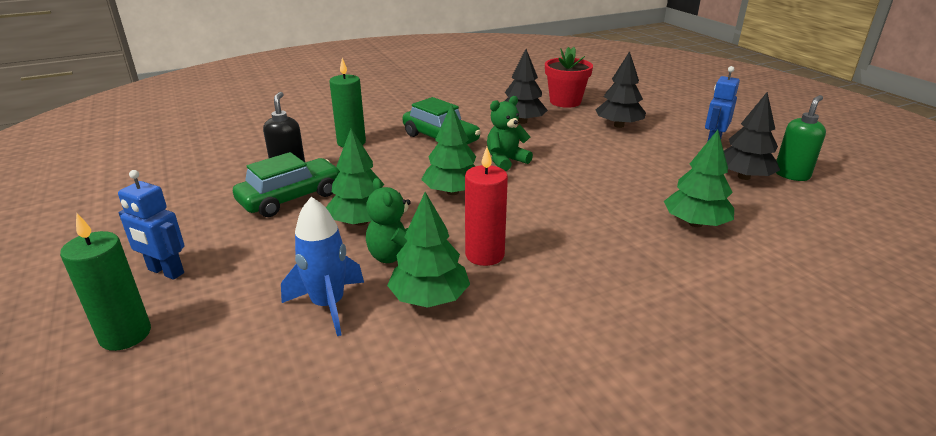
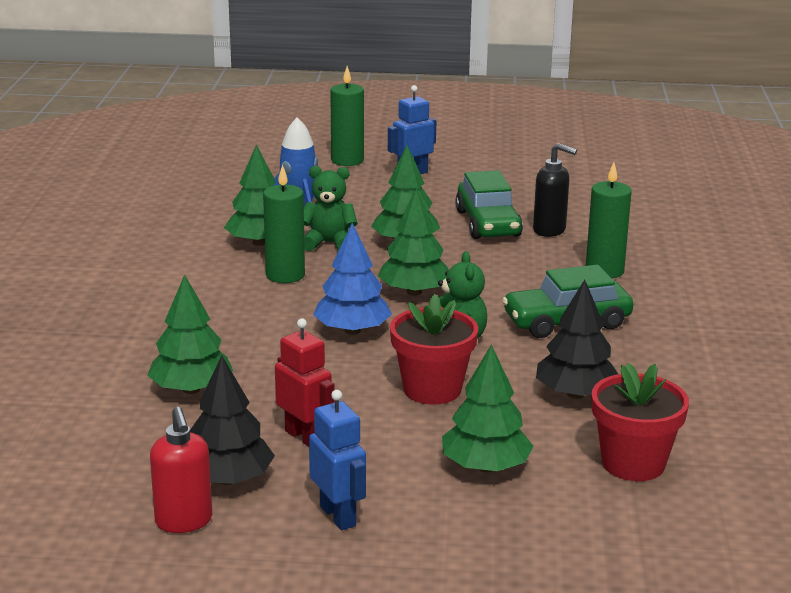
camera: 120 degrees right, 5 degrees down
red candle [465,147,508,266] -> green candle [263,165,305,283]
black tree [596,51,646,128] -> green tree [442,344,534,472]
green soap dispenser [776,95,826,181] -> red soap dispenser [150,407,212,533]
none -> red robot [275,319,335,447]
none -> blue tree [313,223,392,335]
none -> red flower pot [390,294,478,405]

